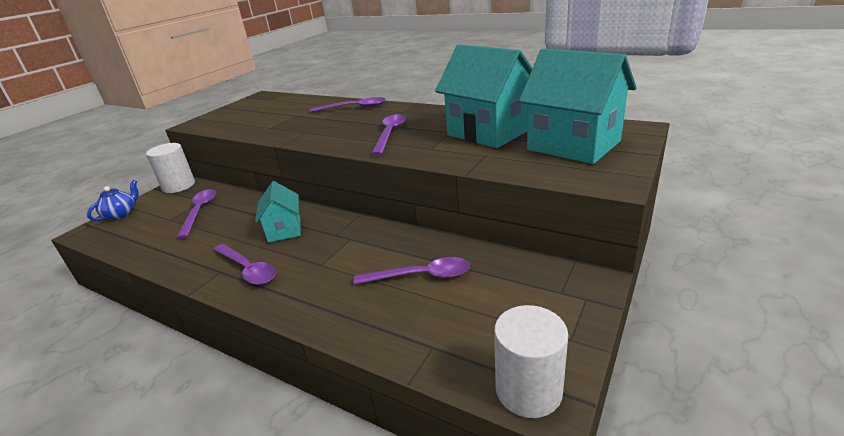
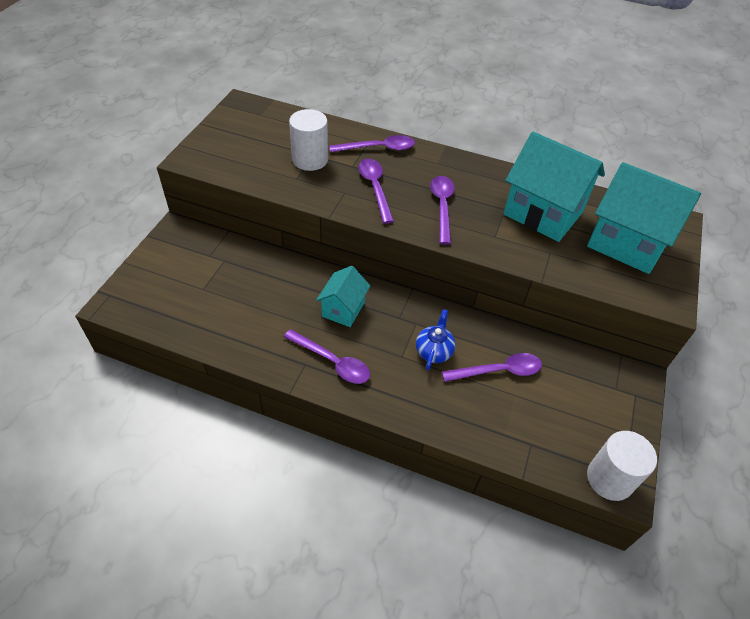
camera: 15 degrees left, 20 degrees up
blue teapot [87,180,139,221] -> blue teapot moved to [416,309,456,370]
white cylinder [146,143,195,193] -> white cylinder moved to [289,109,328,171]
purple spoon [176,189,216,239] -> purple spoon moved to [358,159,394,224]
turquoise house [255,181,301,243] -> turquoise house turned 45 degrees clockwise [316,266,370,327]

